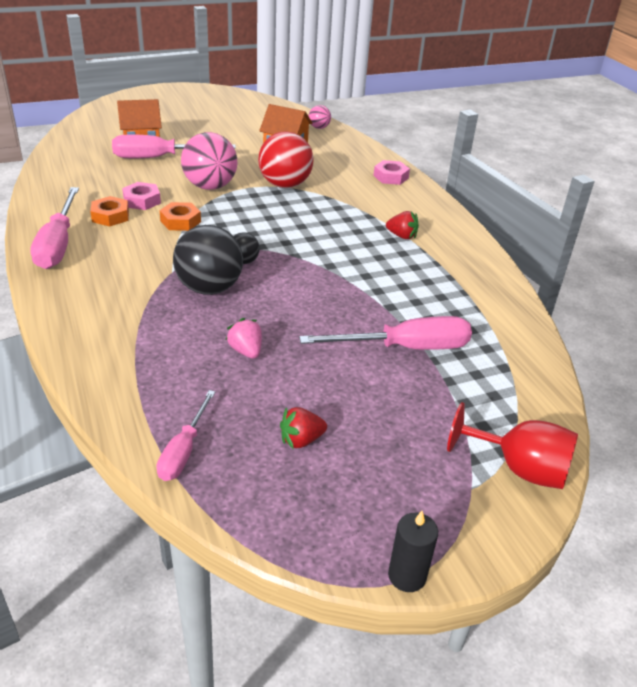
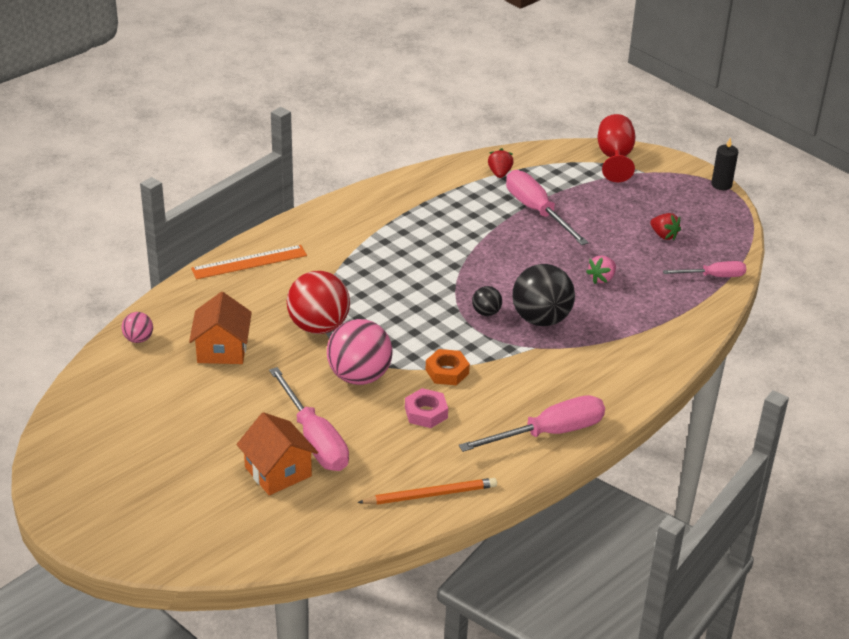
camera: 110 degrees left, 0 degrees up
orange nut [90,196,129,226] -> none
pink nut [373,160,410,185] -> orange ruler [191,245,307,279]
red strawberry [386,211,419,239] -> red strawberry moved to [488,148,514,178]
none -> orange pencil [357,478,497,505]

